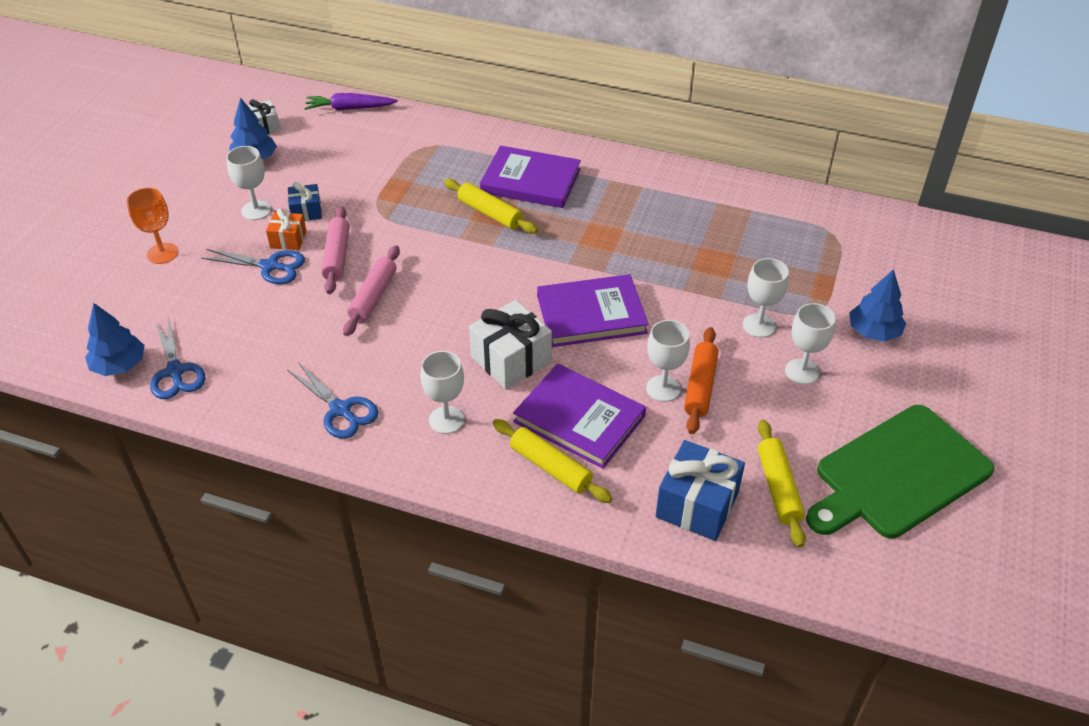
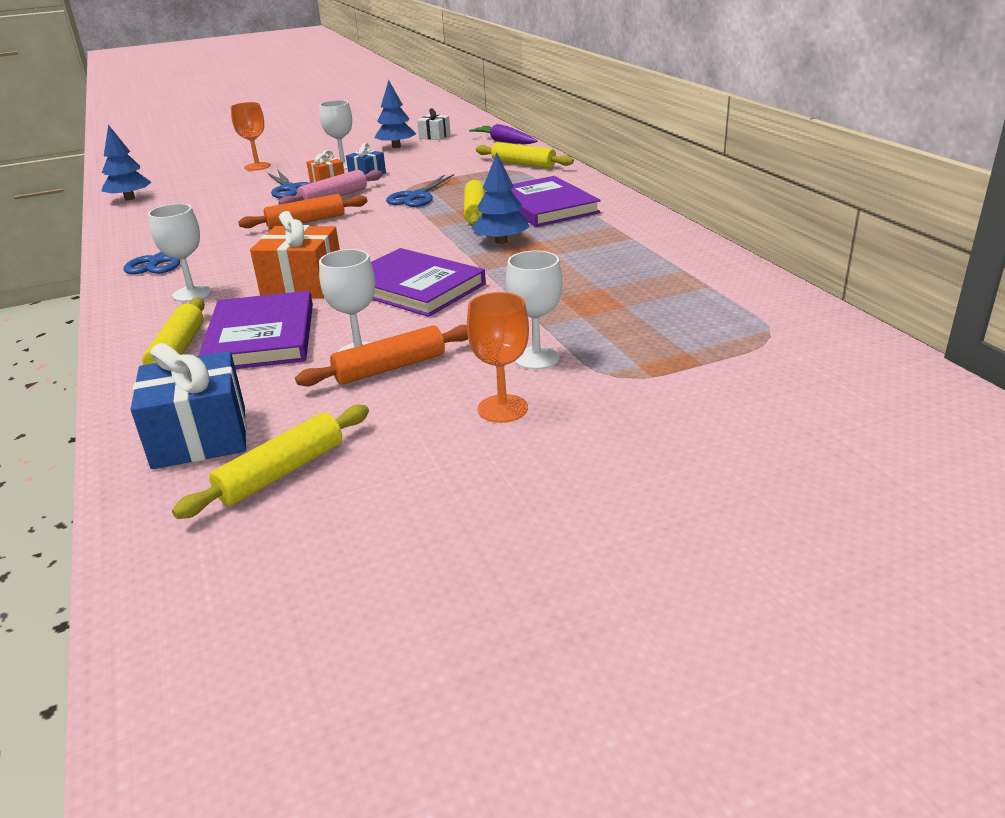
camera: 50 degrees right, 15 degrees down
blue scissors [150,318,206,399] -> blue scissors moved to [386,174,454,207]
pink rolling pin [343,245,400,336] -> orange rolling pin [238,194,367,229]
white gift [469,300,552,389] -> orange gift [250,211,340,299]
white goblet [785,303,836,385] -> orange goblet [467,292,529,423]
green cutting board [806,405,994,539] -> none
blue tree [849,269,906,342] -> blue tree moved to [471,152,529,244]
none -> yellow rolling pin [476,142,574,168]

